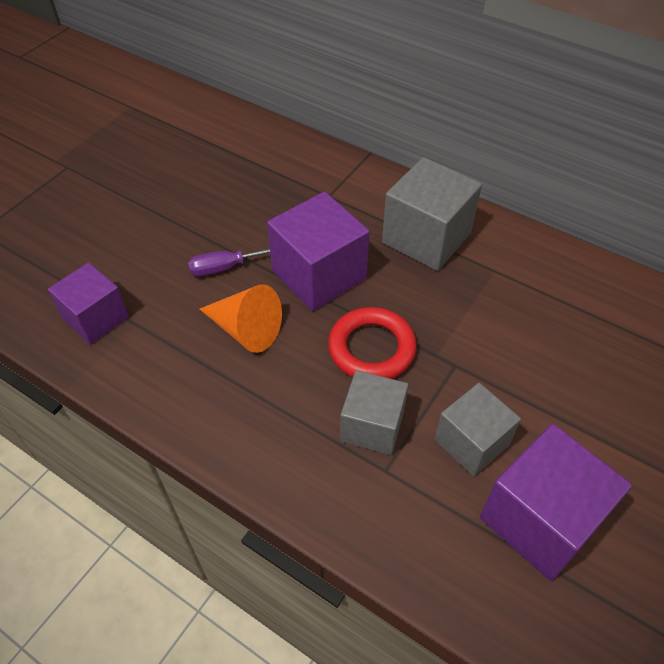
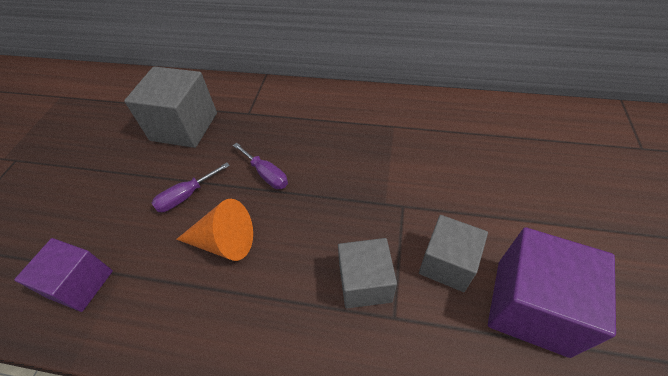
camera: 20 degrees left, 0 degrees up
purple cube [267,192,369,311] -> purple screwdriver [233,143,288,189]
red ring [328,307,417,379] -> none
grey cube [382,157,482,271] -> grey cube moved to [124,67,217,148]

